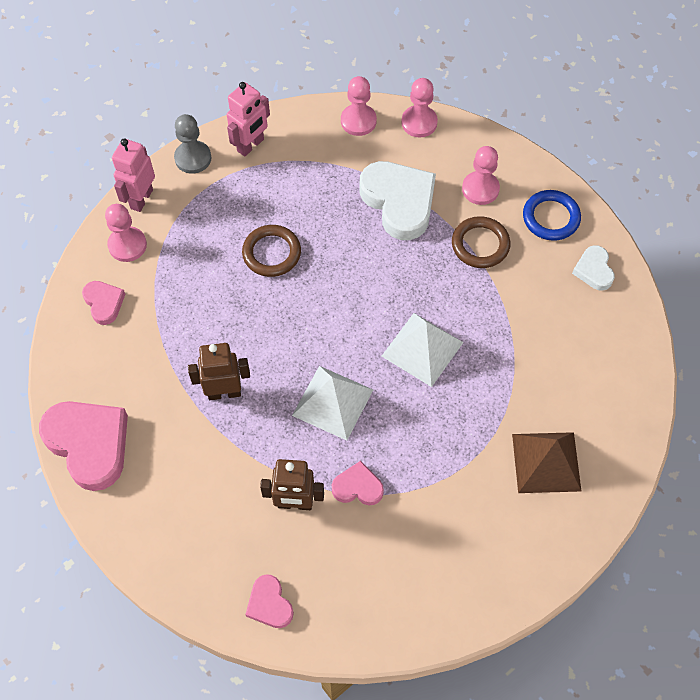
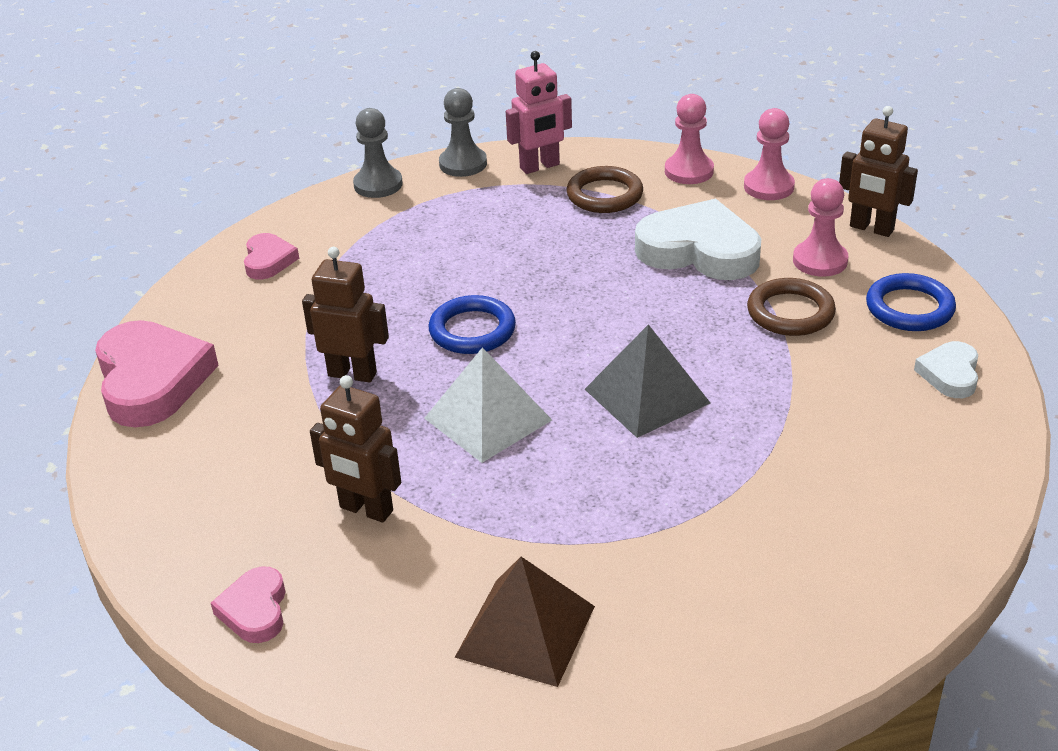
camera: 25 degrees right, 25 degrees down
pink pawn [105,204,147,262] -> none
pink robot [112,138,155,212] -> grey pawn [353,108,403,198]
brown ring [242,225,301,277] -> brown ring moved to [567,166,643,213]
pink heart [332,461,384,505] -> none
white heart [359,161,436,240] -> white heart turned 60 degrees counterclockwise [635,199,761,280]
white pyramid [382,313,464,387] -> grey pyramid [585,324,710,438]
brown pyramid [512,432,581,493] -> brown pyramid moved to [455,557,595,687]
none -> blue ring [429,295,516,354]
none -> brown robot [839,106,918,237]

